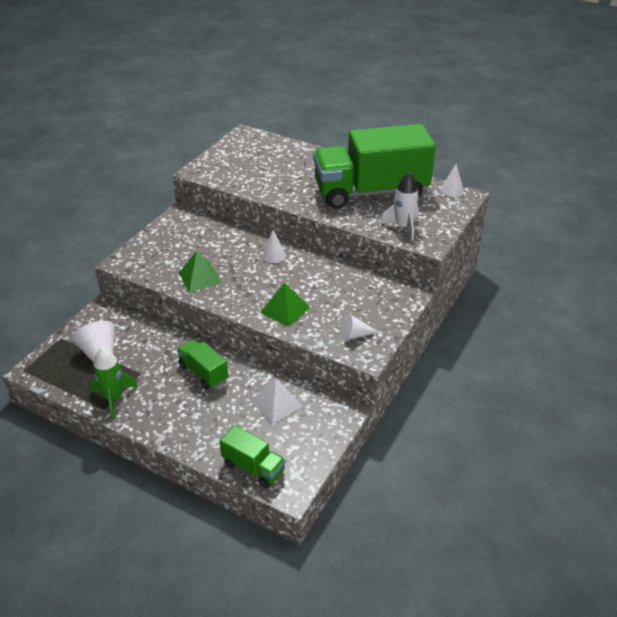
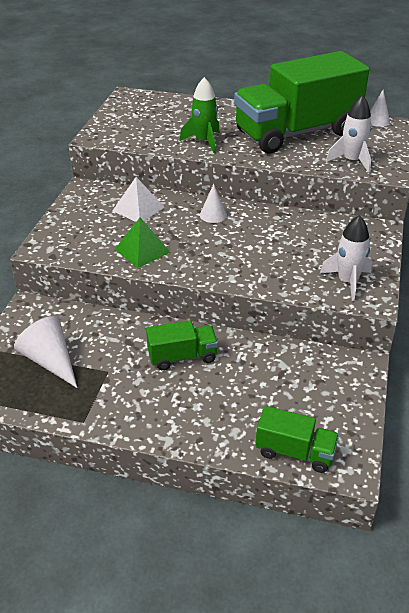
camera: 15 degrees left, 0 degrees up
green rocket [90,347,138,418] -> green rocket moved to [180,77,220,153]
green truck [177,339,228,389] -> green truck turned 135 degrees clockwise [146,321,218,370]
white pyramid [251,378,303,424] -> white pyramid moved to [112,177,164,222]
green pyramid [260,282,310,327] -> none
white cone [341,314,379,340] -> white rocket [320,215,372,301]

